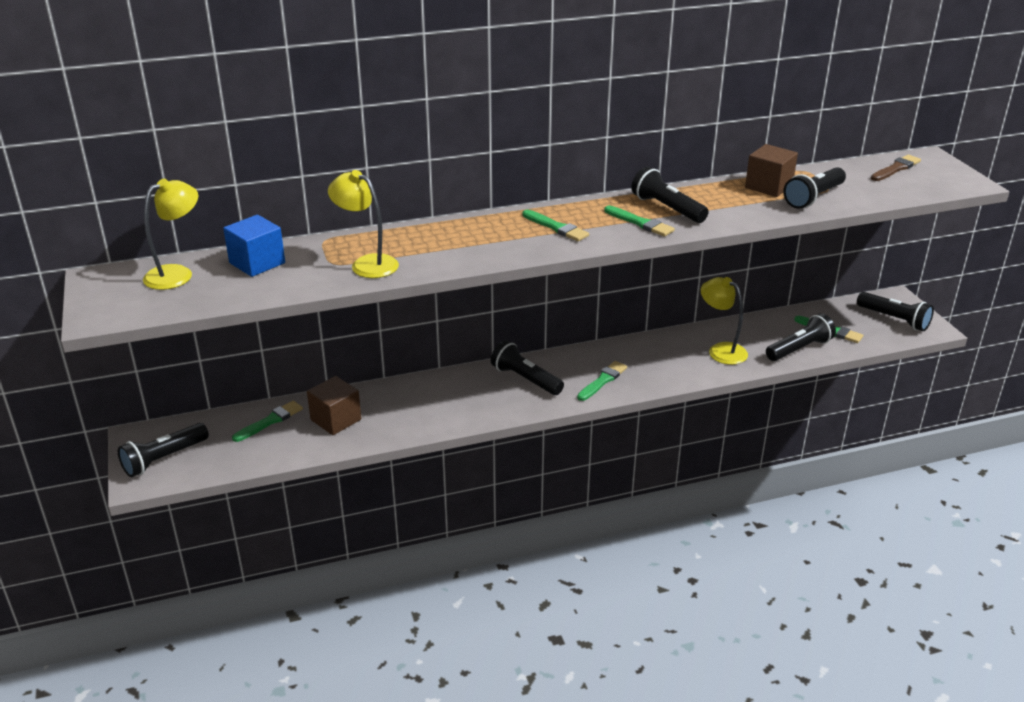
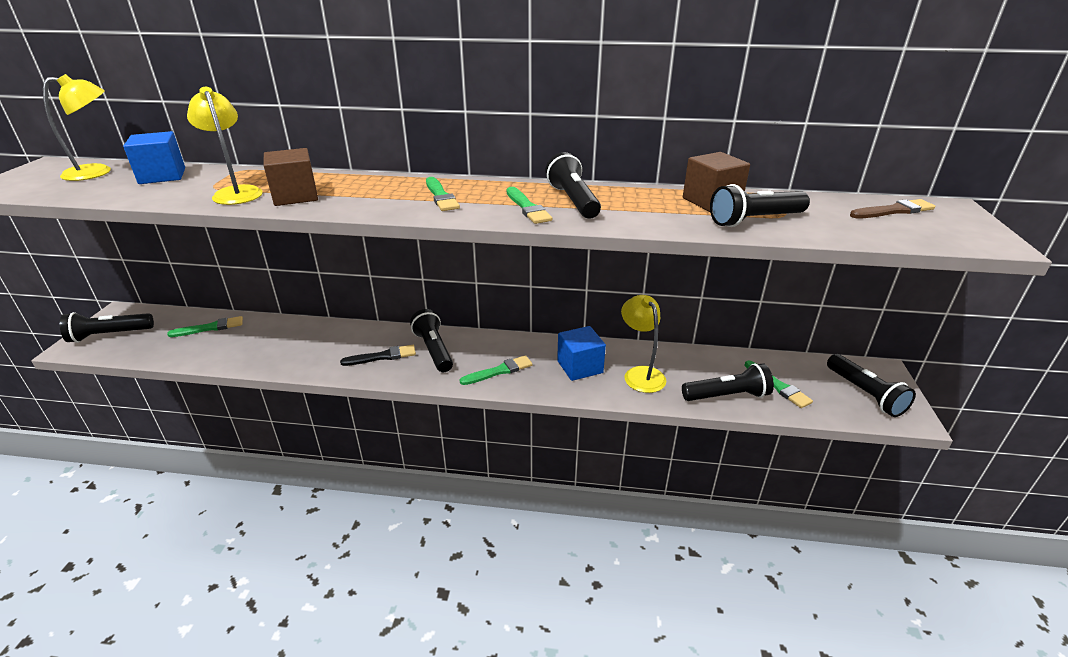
camera: 25 degrees right, 0 degrees up
brown cube [307,376,361,435] -> brown cube moved to [264,148,318,206]
none -> black brush [340,345,416,366]
none -> blue cube [557,326,606,381]

